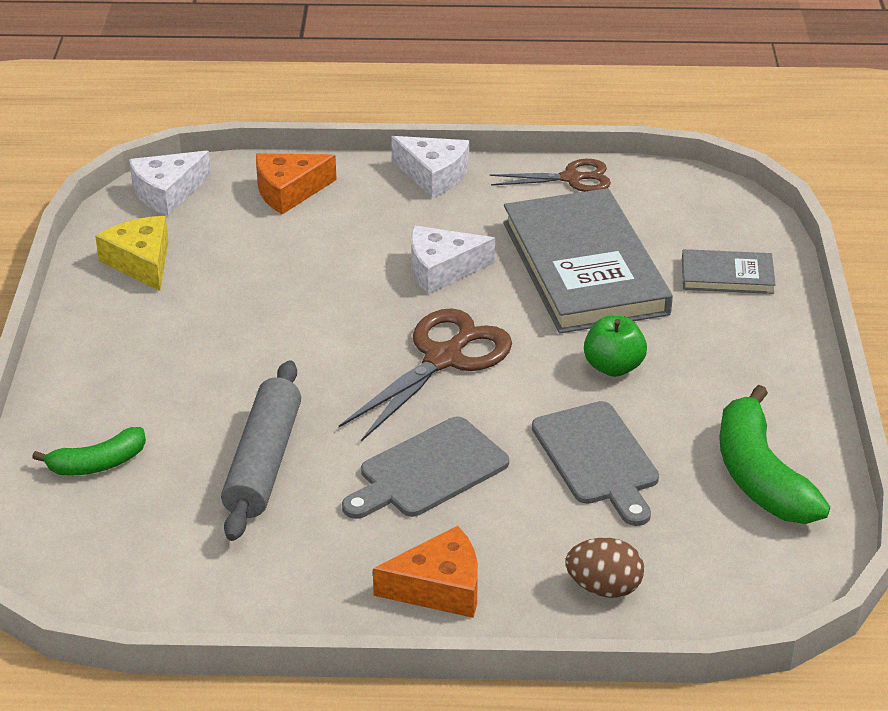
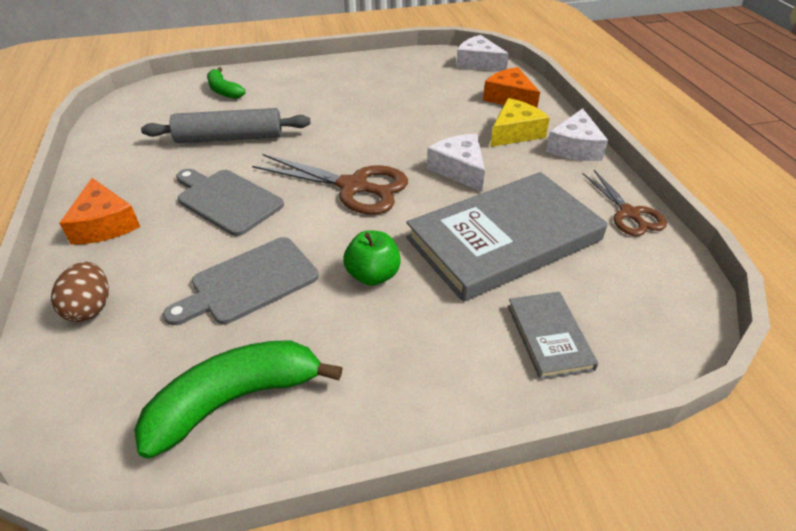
camera: 75 degrees right, 5 degrees up
yellow cheese [95,216,168,291] -> yellow cheese moved to [490,98,550,147]

